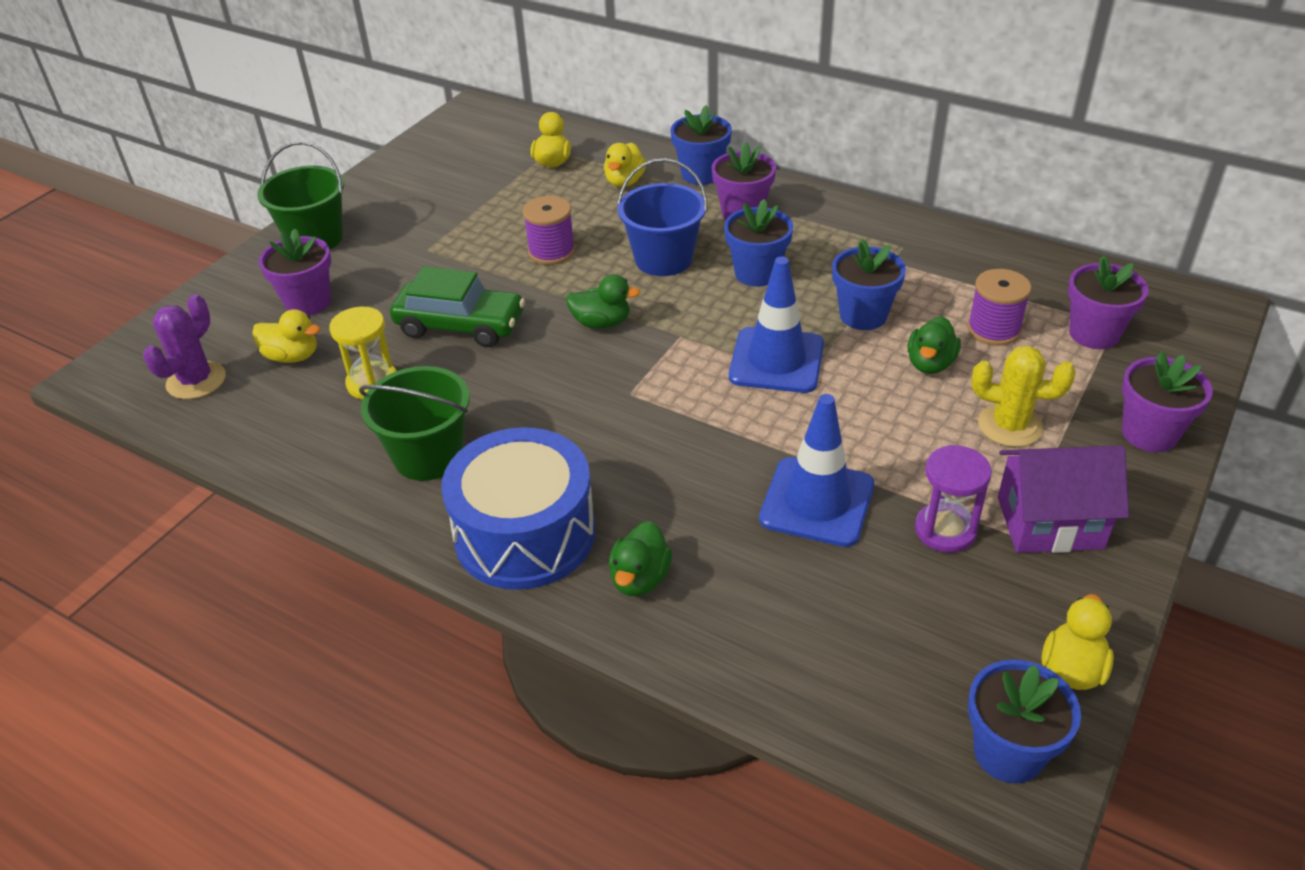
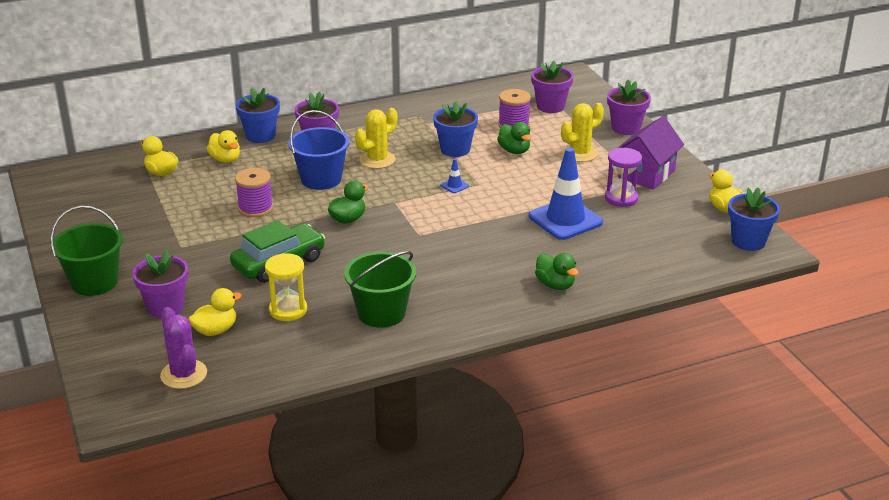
camera: 55 degrees left, 10 degrees down
blue drum [441,427,596,590] -> none
blue flower pot [724,199,793,287] -> yellow cactus [355,108,397,169]
blue traffic cone [729,257,824,393] -> blue traffic cone [441,158,469,193], size x0.40

